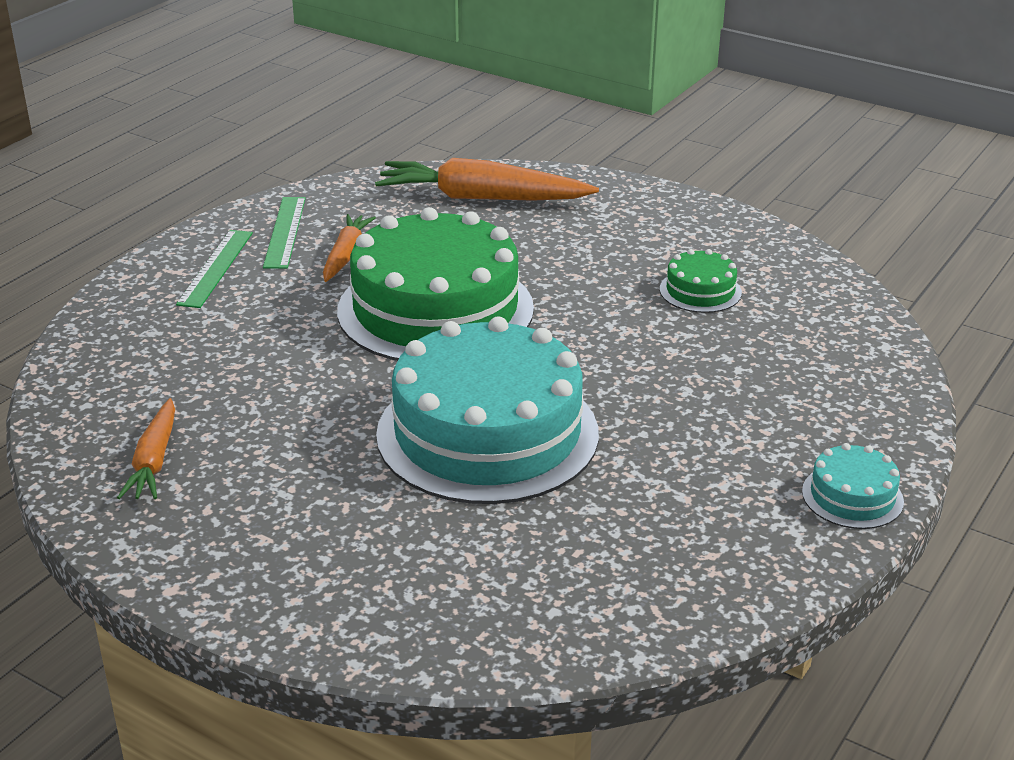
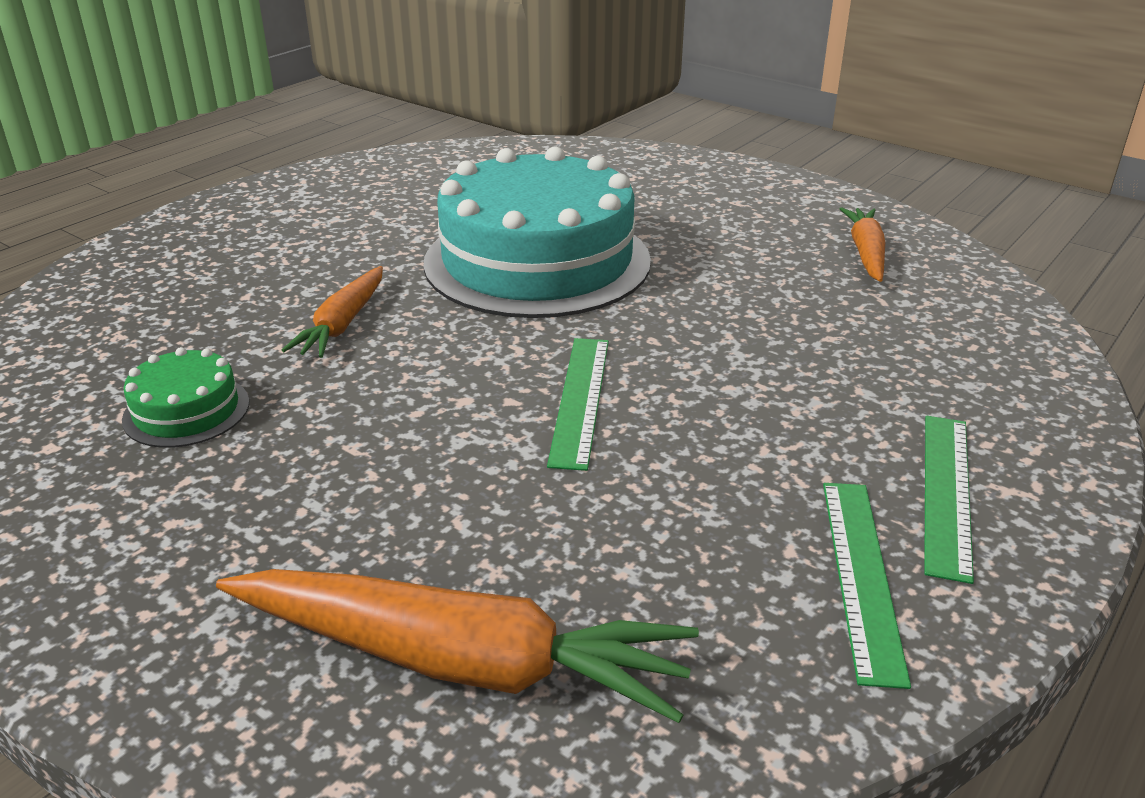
camera: 175 degrees left, 0 degrees up
orange carrot [323,214,376,282] -> orange carrot moved to [282,266,383,358]
green cake [337,207,534,361] -> green ruler [547,338,609,471]
turquoise cake [802,443,904,529] -> none

